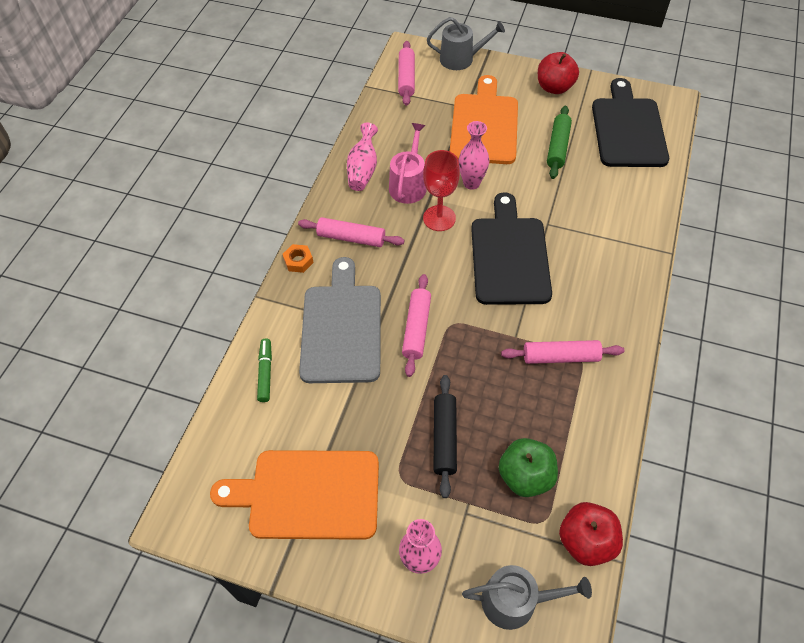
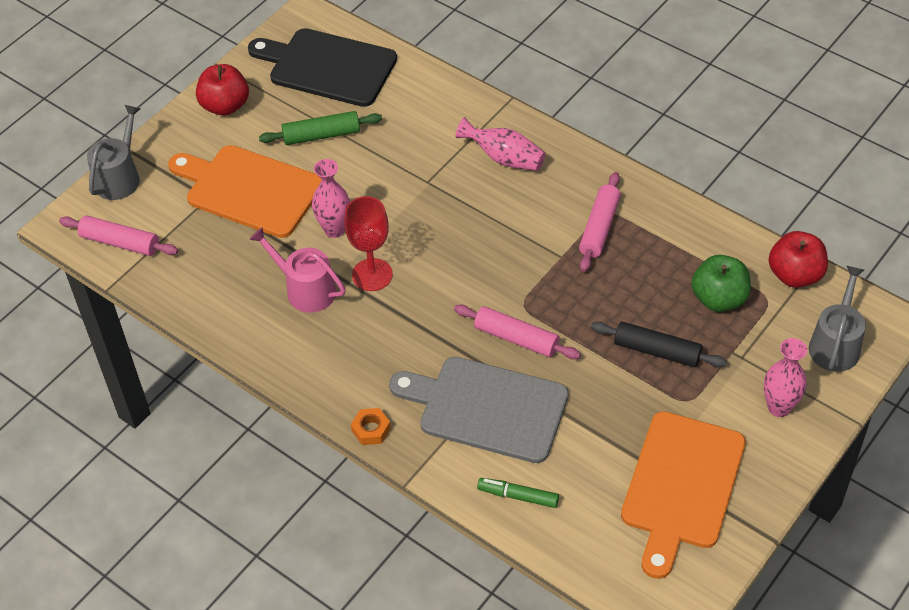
camera: 70 degrees left, 5 degrees down
pink rolling pin [298,217,405,247] -> none
pink vase [347,123,378,191] -> pink vase moved to [456,117,546,171]
black cutting board [471,192,552,305] -> none
green rolling pin [547,106,572,179] -> green rolling pin turned 45 degrees counterclockwise [259,111,382,145]

